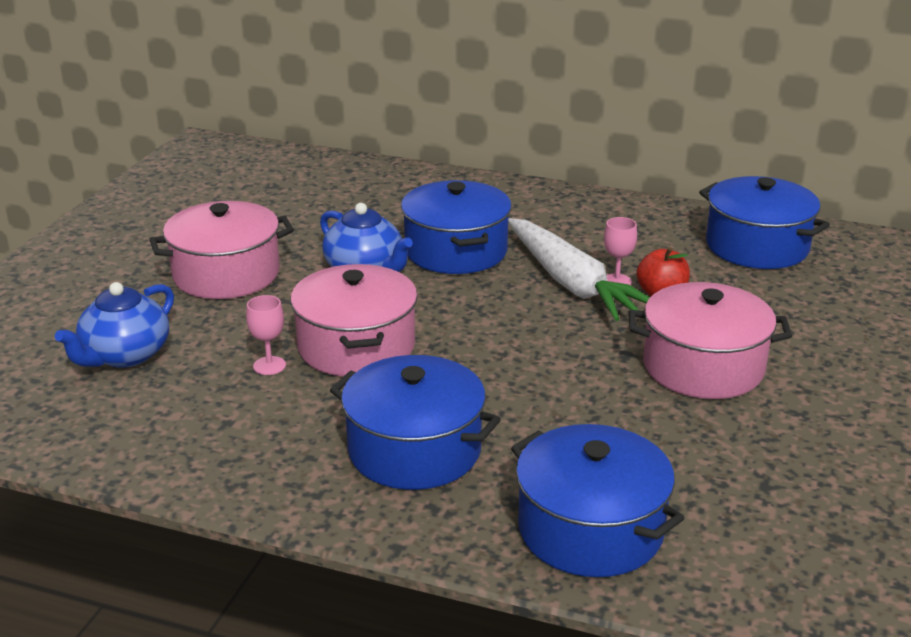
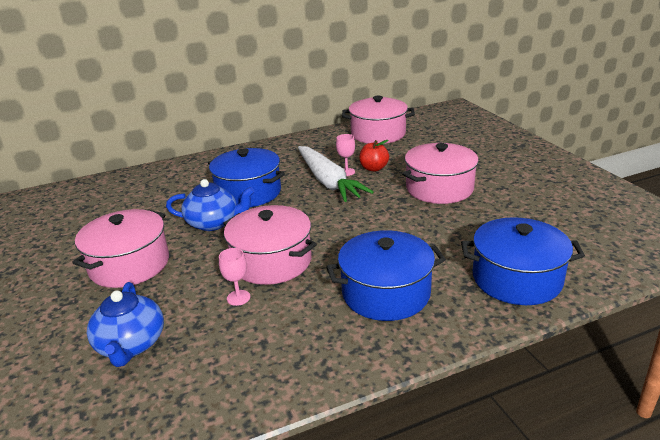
camera: 40 degrees left, 0 degrees up
white carrot [508,218,650,321] -> white carrot turned 45 degrees clockwise [298,146,374,202]
blue pot [699,176,830,269] -> pink pot [342,96,415,144]

